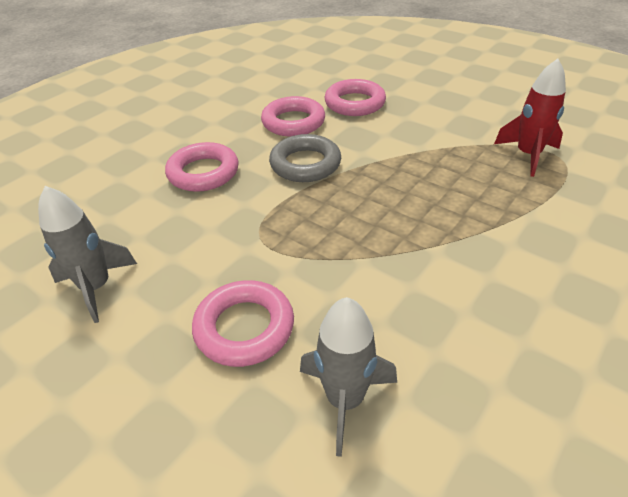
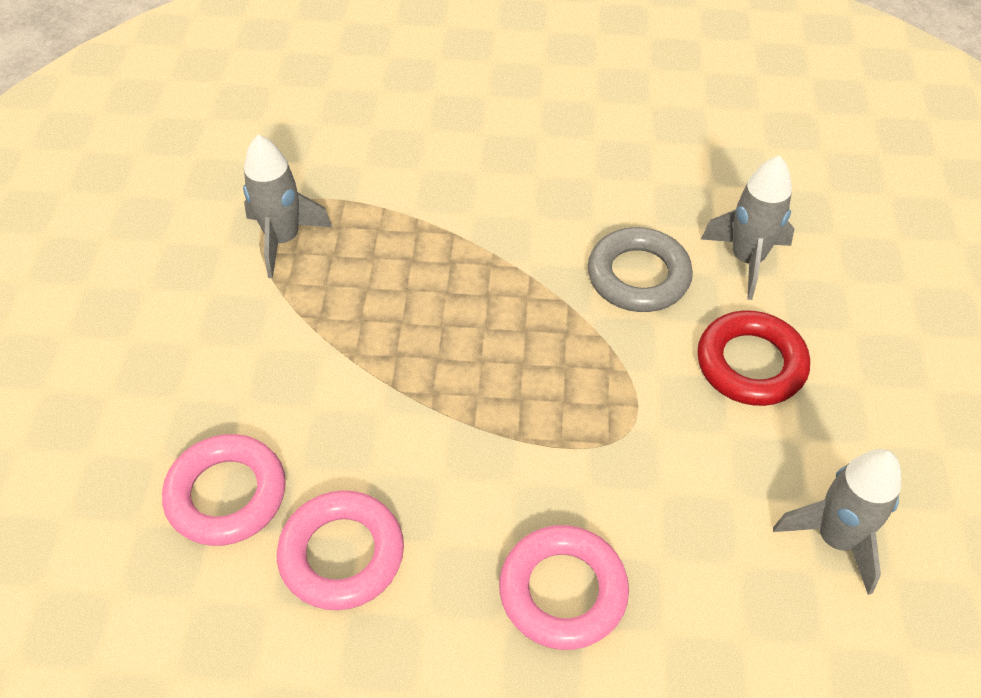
camera: 125 degrees left, 10 degrees up
pink ring [192,280,294,367] -> red ring [697,310,810,406]
grey ring [269,134,341,182] -> grey ring moved to [588,227,693,312]
red rocket [494,59,566,177] -> grey rocket [243,135,333,279]

